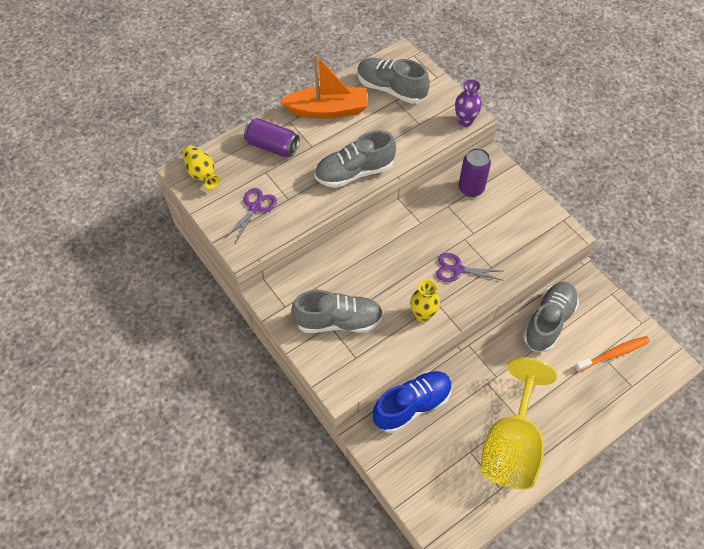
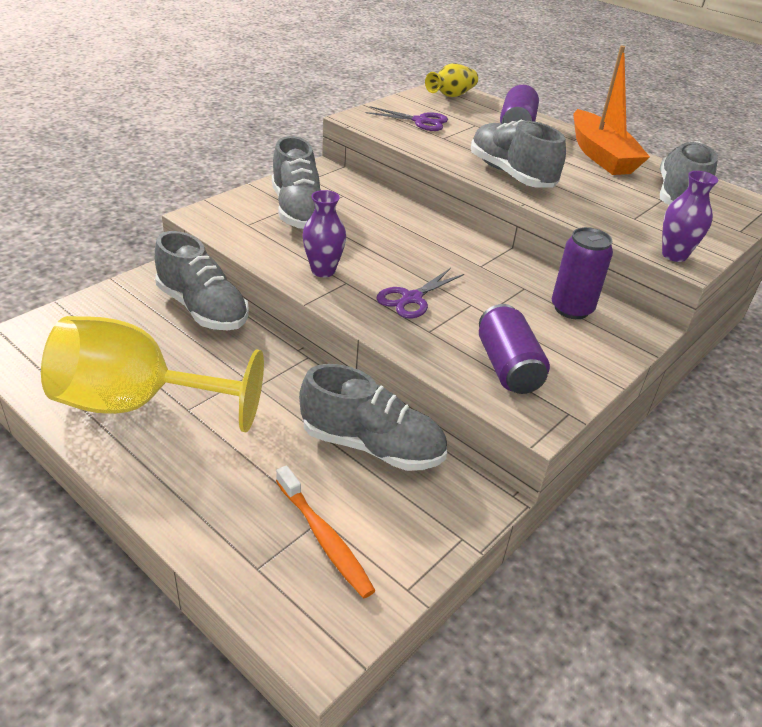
camera: 75 degrees right, 20 degrees down
blue shoe [373,371,452,433] -> grey shoe [155,231,249,330]
yellow vase [410,280,440,323] -> purple vase [302,190,346,277]
purple scissors [436,253,504,282] -> purple scissors turned 135 degrees counterclockwise [377,268,464,318]
none -> purple can [479,304,550,394]

